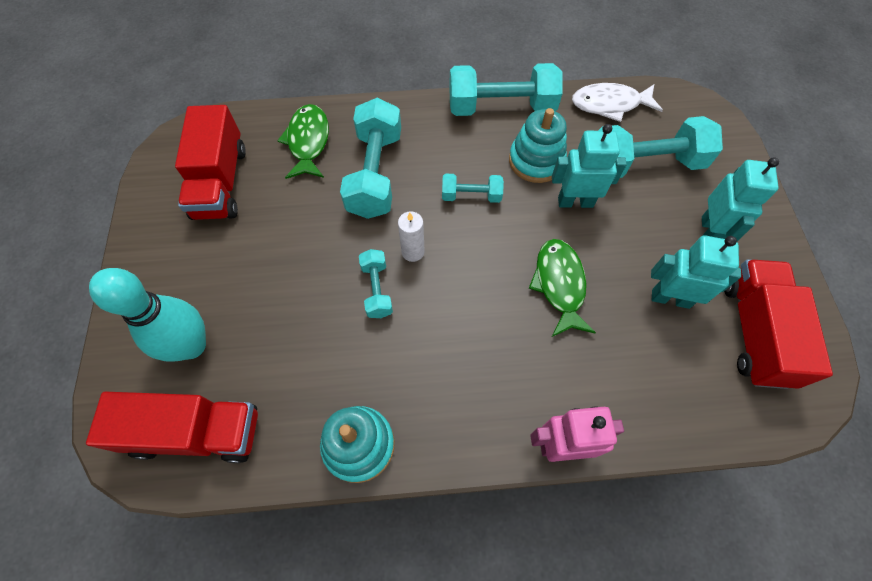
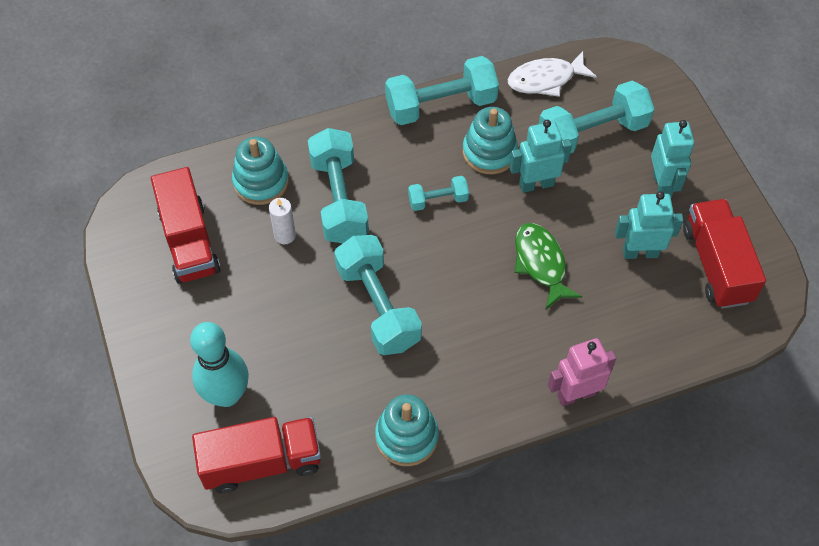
camera: 15 degrees left, 5 degrees down
green fish [277,104,329,179] -> turquoise stacking toy [232,137,289,205]
turquoise dumbbell [359,249,393,318] -> turquoise dumbbell [334,235,422,355], size x1.93
white candle [398,211,425,262] -> white candle moved to [269,198,296,244]

